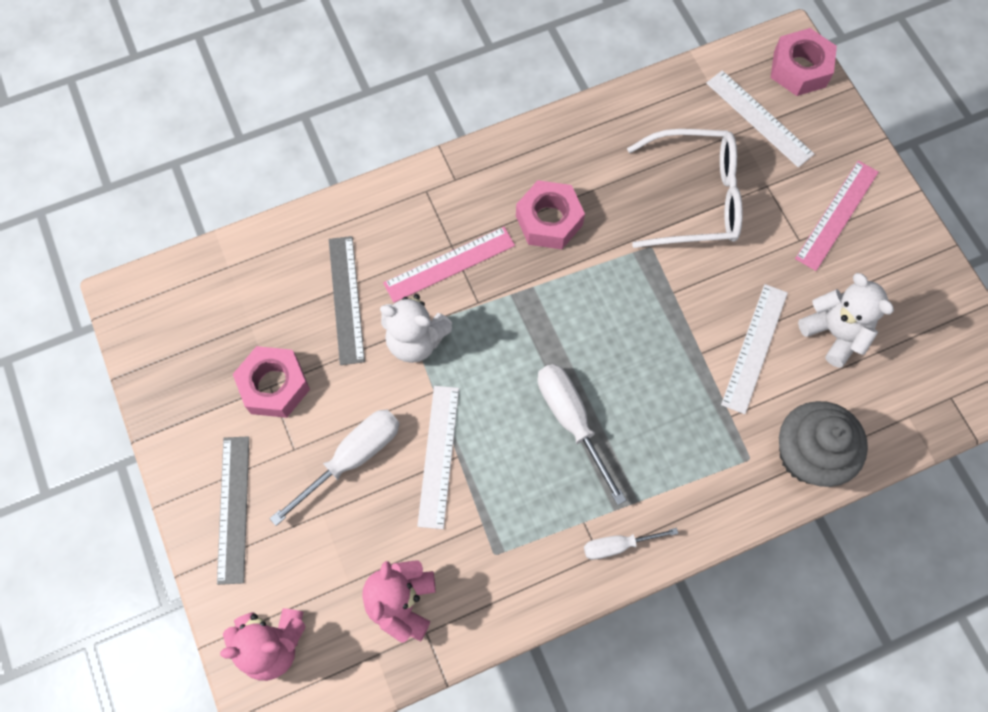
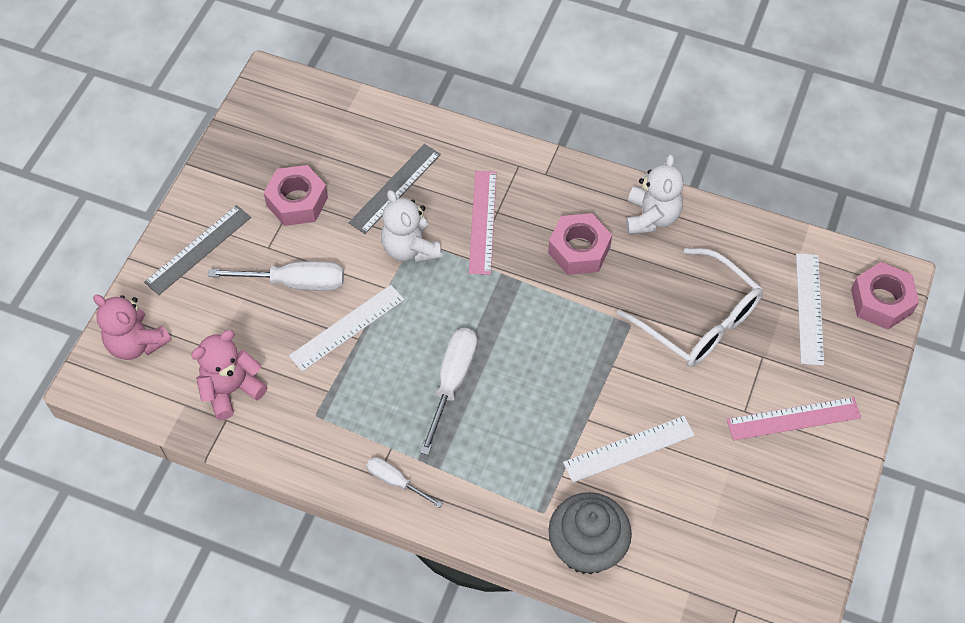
camera: 45 degrees right, 10 degrees down
pink ruler [383,227,515,303] -> pink ruler turned 75 degrees clockwise [469,171,497,275]
white teddy bear [798,273,894,368] -> white teddy bear moved to [626,154,684,234]

